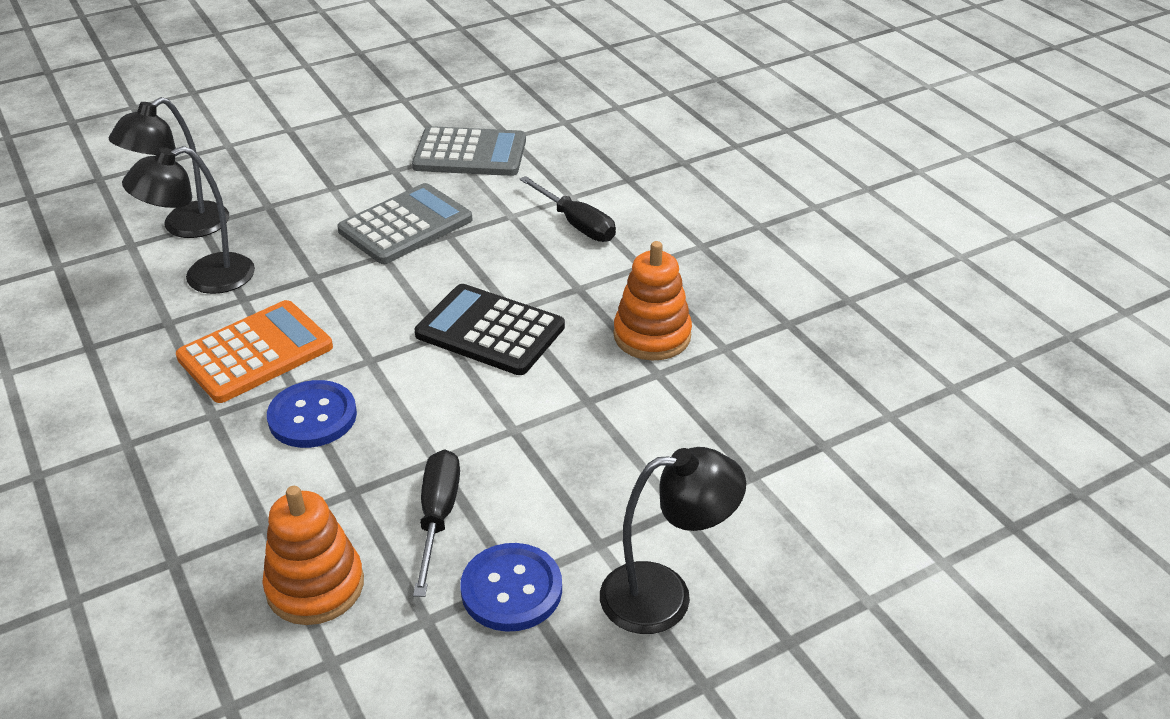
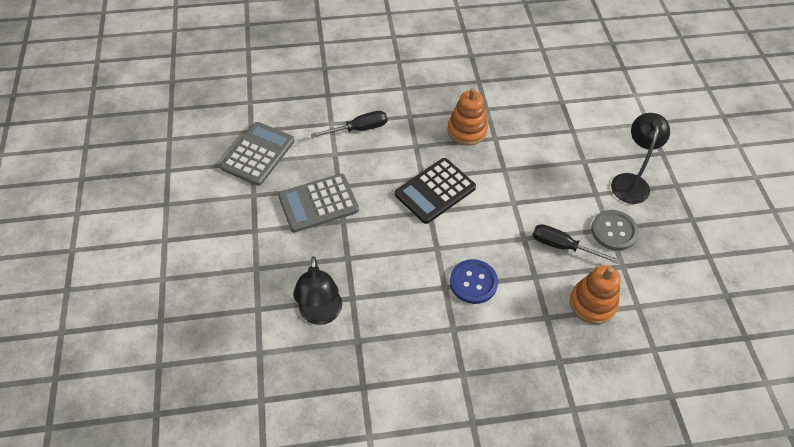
camera: 70 degrees left, 15 degrees up
black lamp [109,97,229,238] -> none
orange calculator [176,300,333,403] -> none
grey calculator [337,183,472,264] -> grey calculator turned 90 degrees counterclockwise [278,174,359,233]
blue button [460,543,562,632] -> grey button [591,210,639,251]

